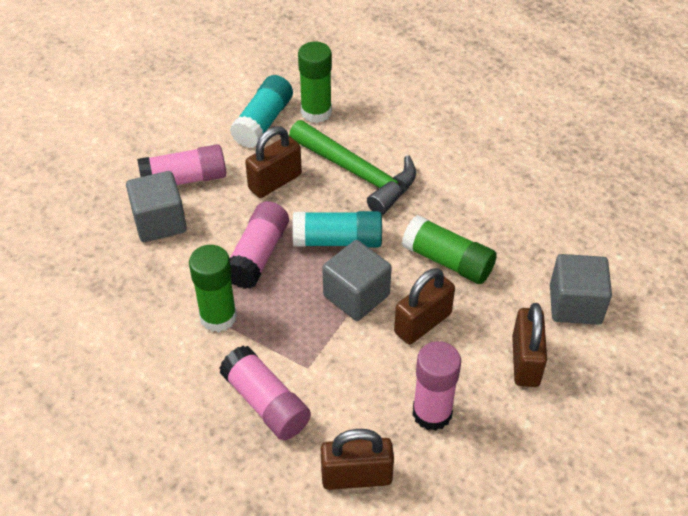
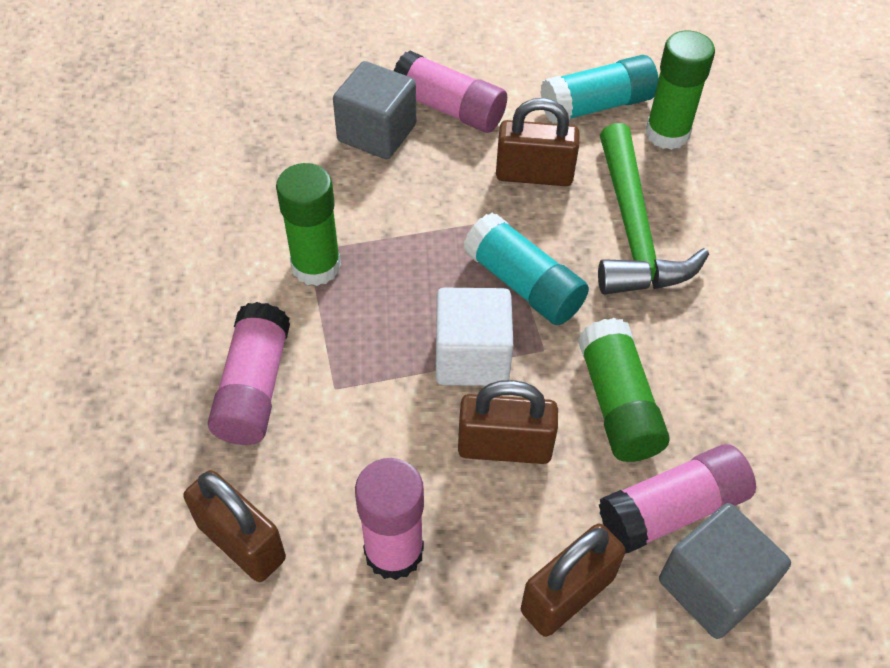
camera: 45 degrees right, 5 degrees up
pink glue stick [229,201,289,289] -> pink glue stick moved to [599,444,756,554]
grey cube [322,240,392,321] -> white cube [436,288,513,386]

